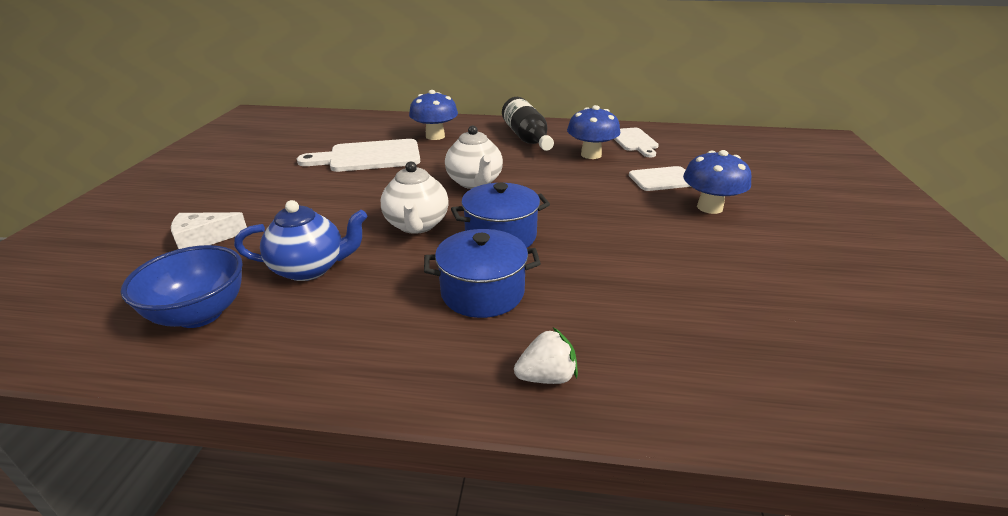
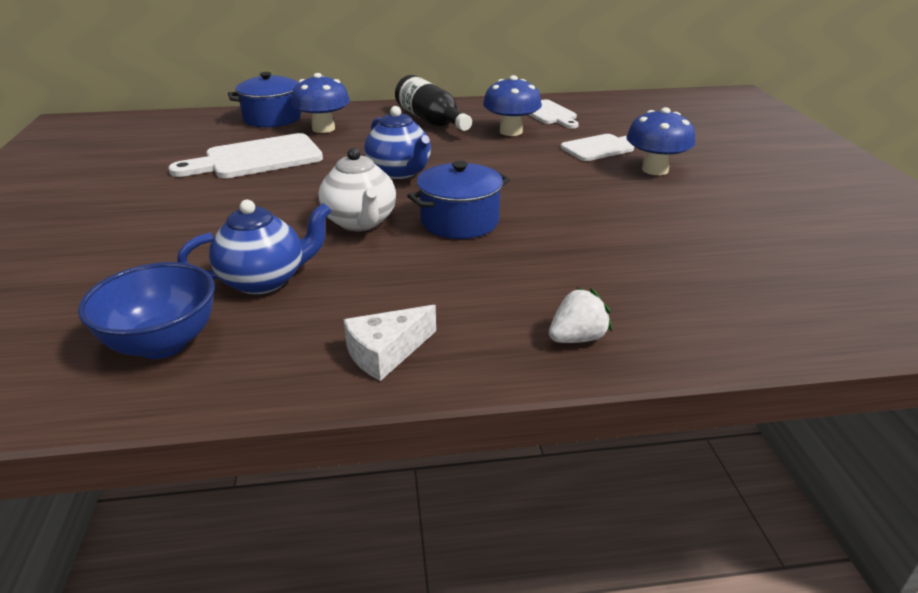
camera: 15 degrees left, 0 degrees up
white cheese [171,212,247,249] -> white cheese moved to [344,305,436,381]
blue pot [424,229,541,318] -> blue pot moved to [228,72,301,128]
white teapot [445,125,503,189] -> blue teapot [364,106,431,179]

